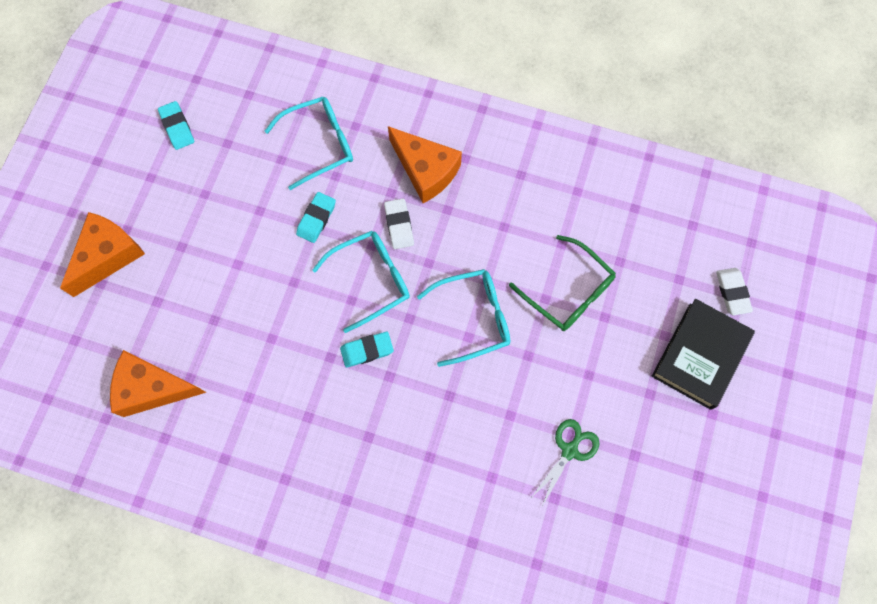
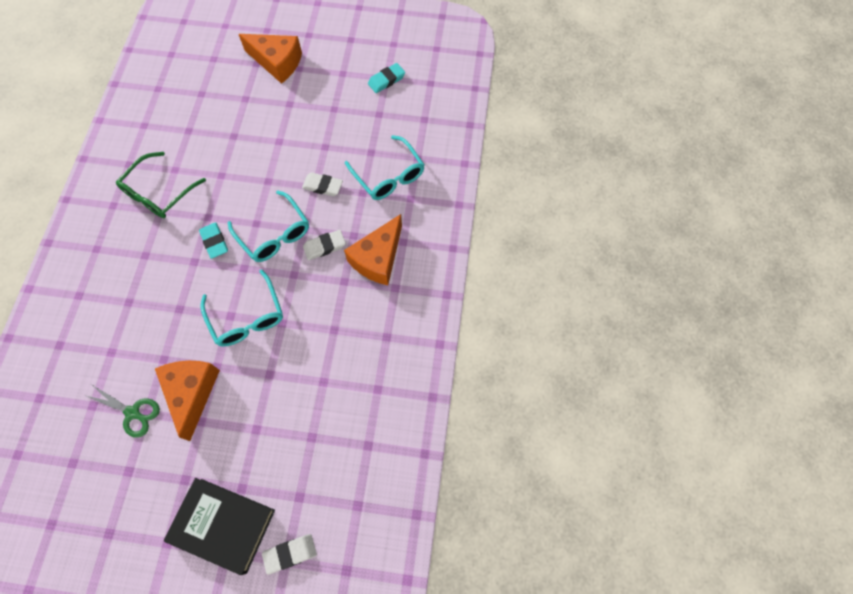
camera: 80 degrees right, 5 degrees down
orange cheese [110,350,207,417] -> orange cheese moved to [155,361,220,441]
turquoise eraser [296,192,336,243] -> white eraser [302,173,343,196]
green glasses [509,235,616,331] -> green glasses moved to [116,152,206,218]

